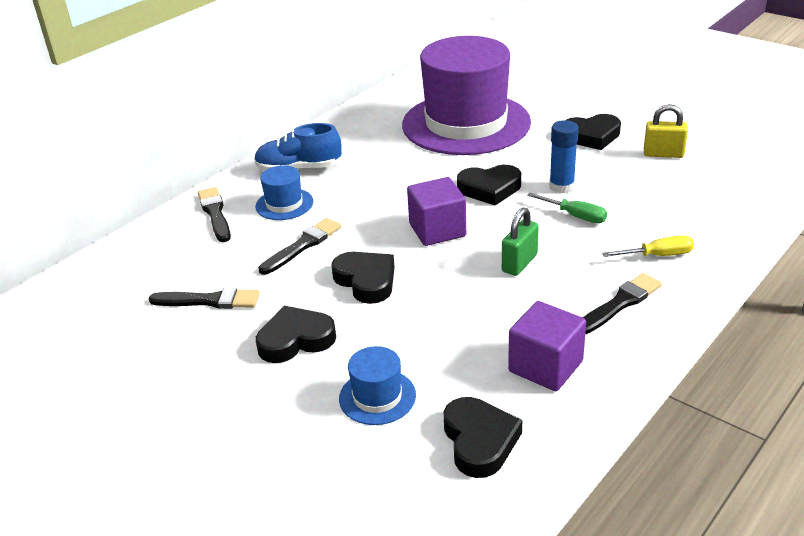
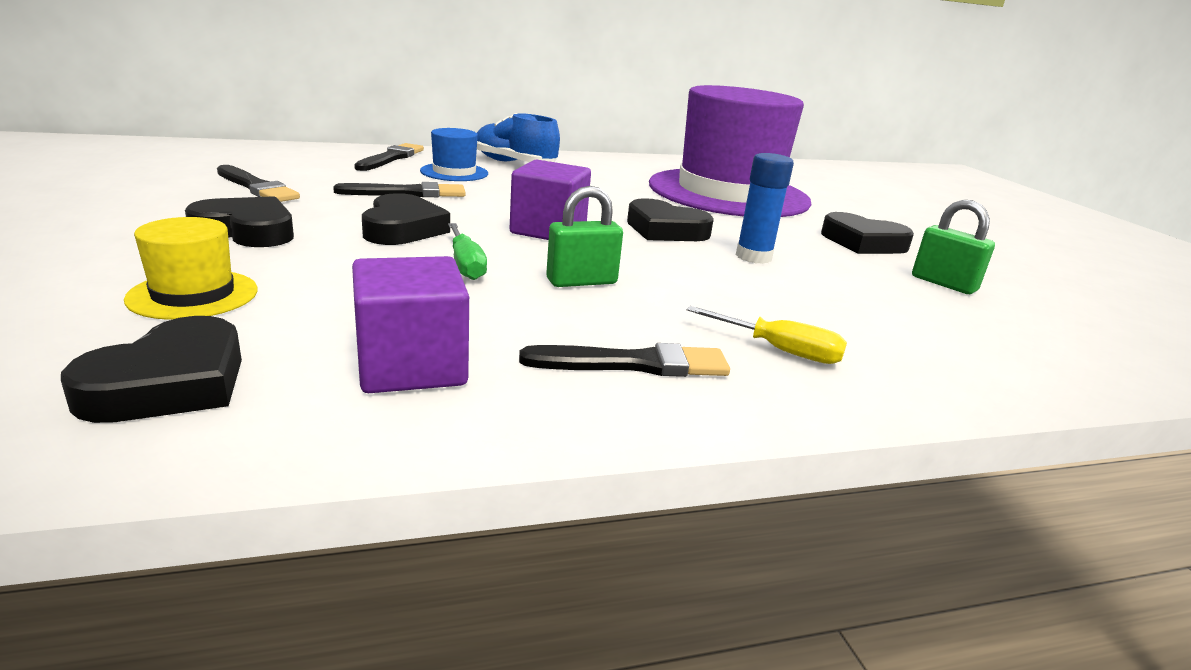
camera: 30 degrees right, 10 degrees down
blue hat [339,346,416,425] -> yellow hat [124,217,258,320]
green screwdriver [527,193,607,223] -> green screwdriver moved to [448,223,487,280]
yellow padlock [644,104,688,158] -> green padlock [912,200,995,294]

